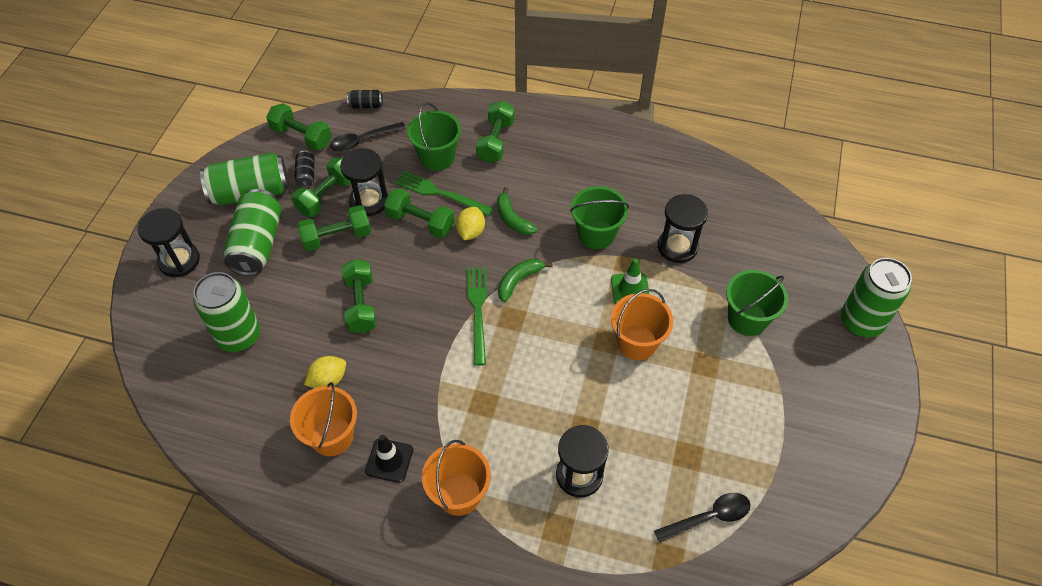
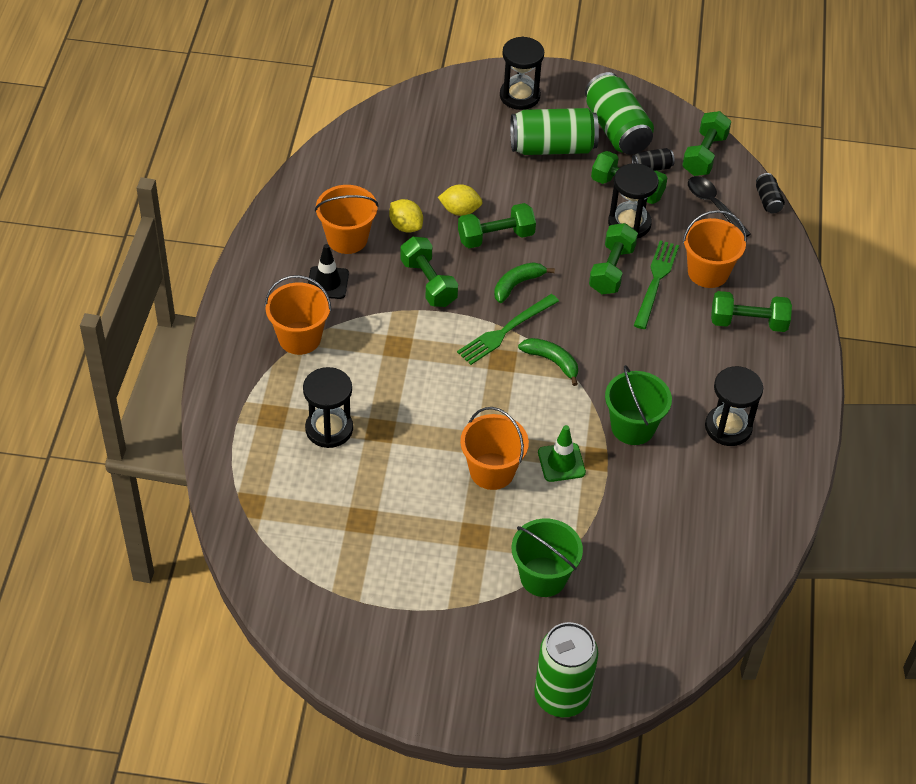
camera: 80 degrees right, 5 degrees down
green can [193,272,260,352] -> none
green dumbbell [297,205,371,252] -> green dumbbell moved to [400,237,458,307]
green bucket [407,102,461,171] -> orange bucket [683,210,747,288]
yellow lemon [456,207,485,240] -> yellow lemon moved to [438,184,483,216]
green fork [467,267,487,365] -> green fork turned 150 degrees clockwise [457,294,559,365]
green banana [497,187,537,235] -> green banana moved to [494,262,555,303]
black spoon [654,493,751,543] -> none
black hourglass [658,194,708,263] -> black hourglass moved to [705,366,763,446]

